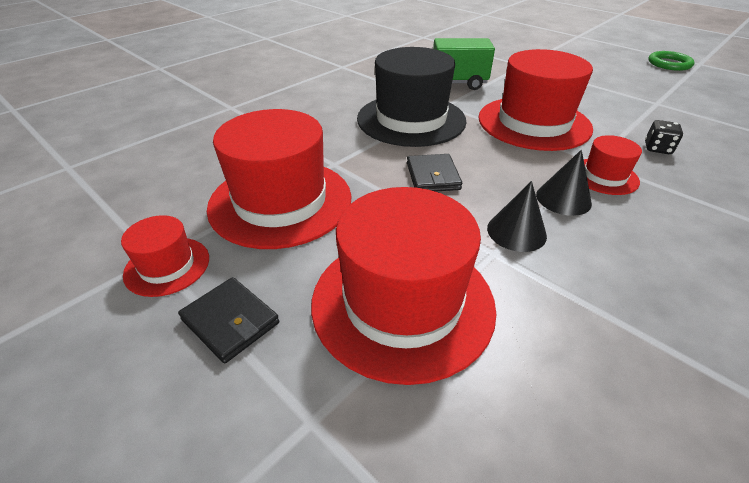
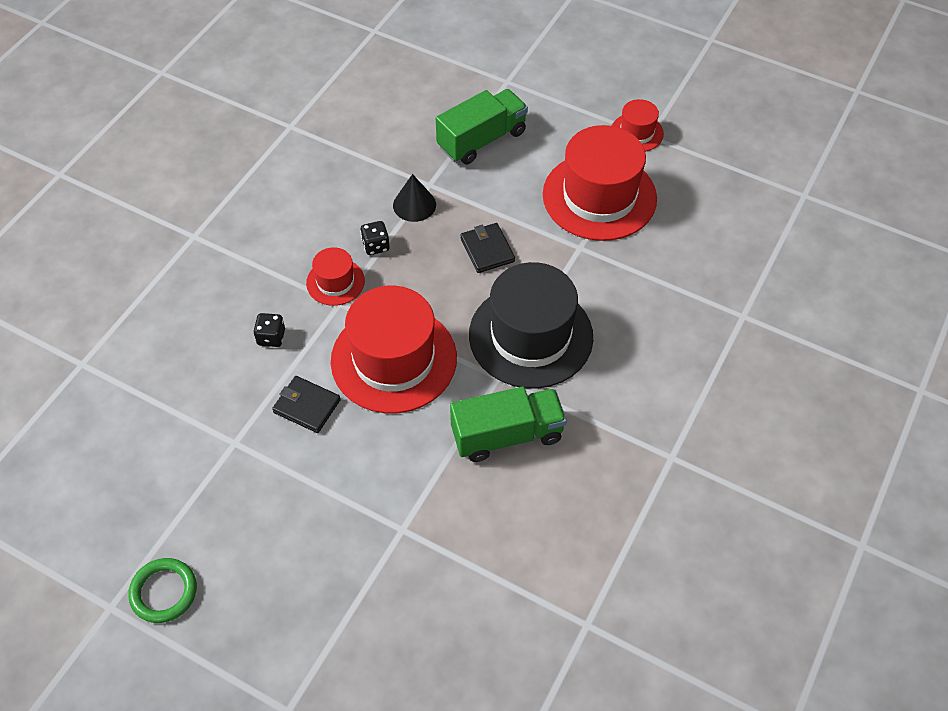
camera: 165 degrees right, 15 degrees up
black wallet [178,277,279,363] -> black wallet moved to [272,376,341,433]
red hat [311,187,497,385] -> green truck [436,89,528,164]
black cone [536,150,592,216] -> black dice [360,221,390,255]

